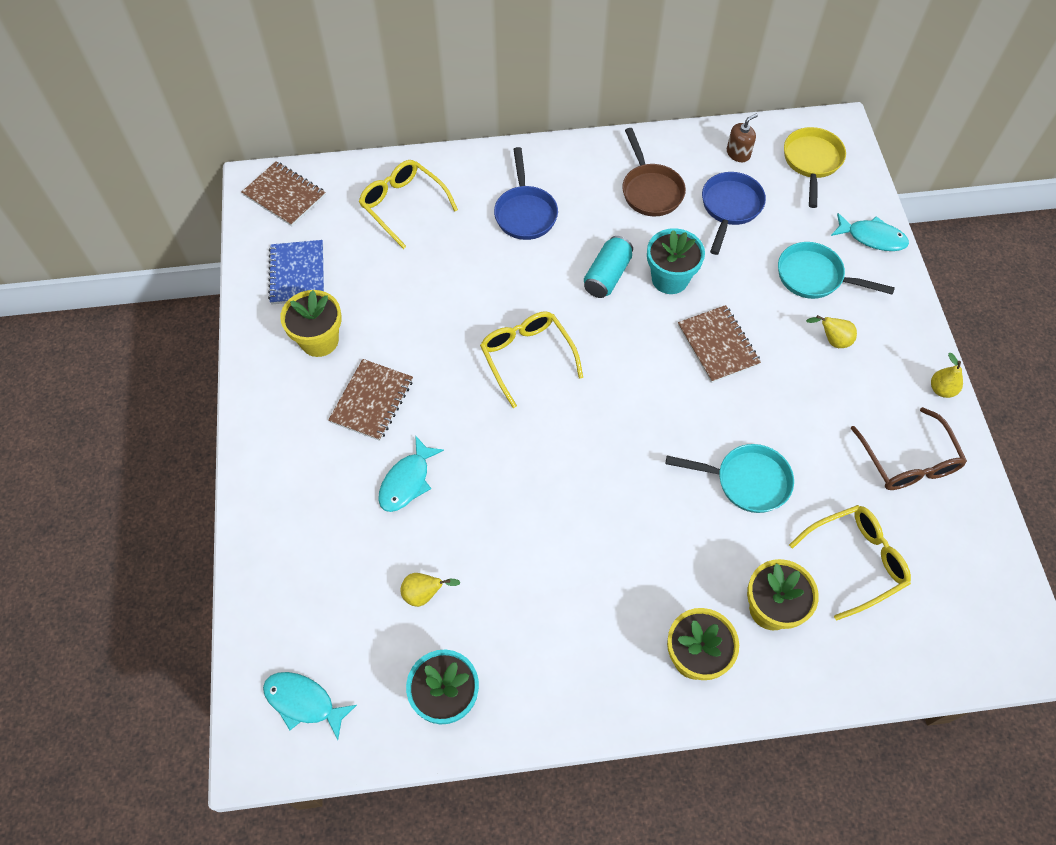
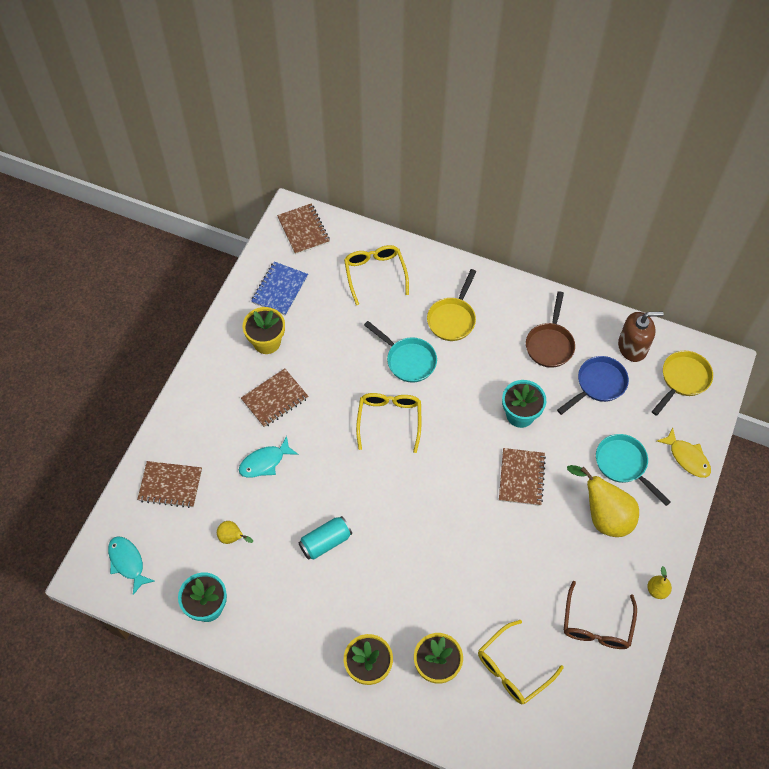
camera: 30 degrees right, 0 degrees up
blue pan [494,147,558,240] -> yellow pan [427,269,477,341]
turquoise can [584,236,633,298] -> turquoise can moved to [298,516,352,560]
turquoise pan [666,444,794,513] -> turquoise pan moved to [364,321,437,383]
brown soap dispenser [727,113,758,162] -> brown soap dispenser [618,312,664,362], size x1.68
yellow glasses [789,505,911,621] -> yellow glasses turned 135 degrees clockwise [478,620,564,704]
yellow pear [806,315,857,348] -> yellow pear [567,465,639,537], size x2.09
turquoise fish [831,213,909,251] -> yellow fish [657,427,711,478]
none -> brown notebook [137,461,202,508]

